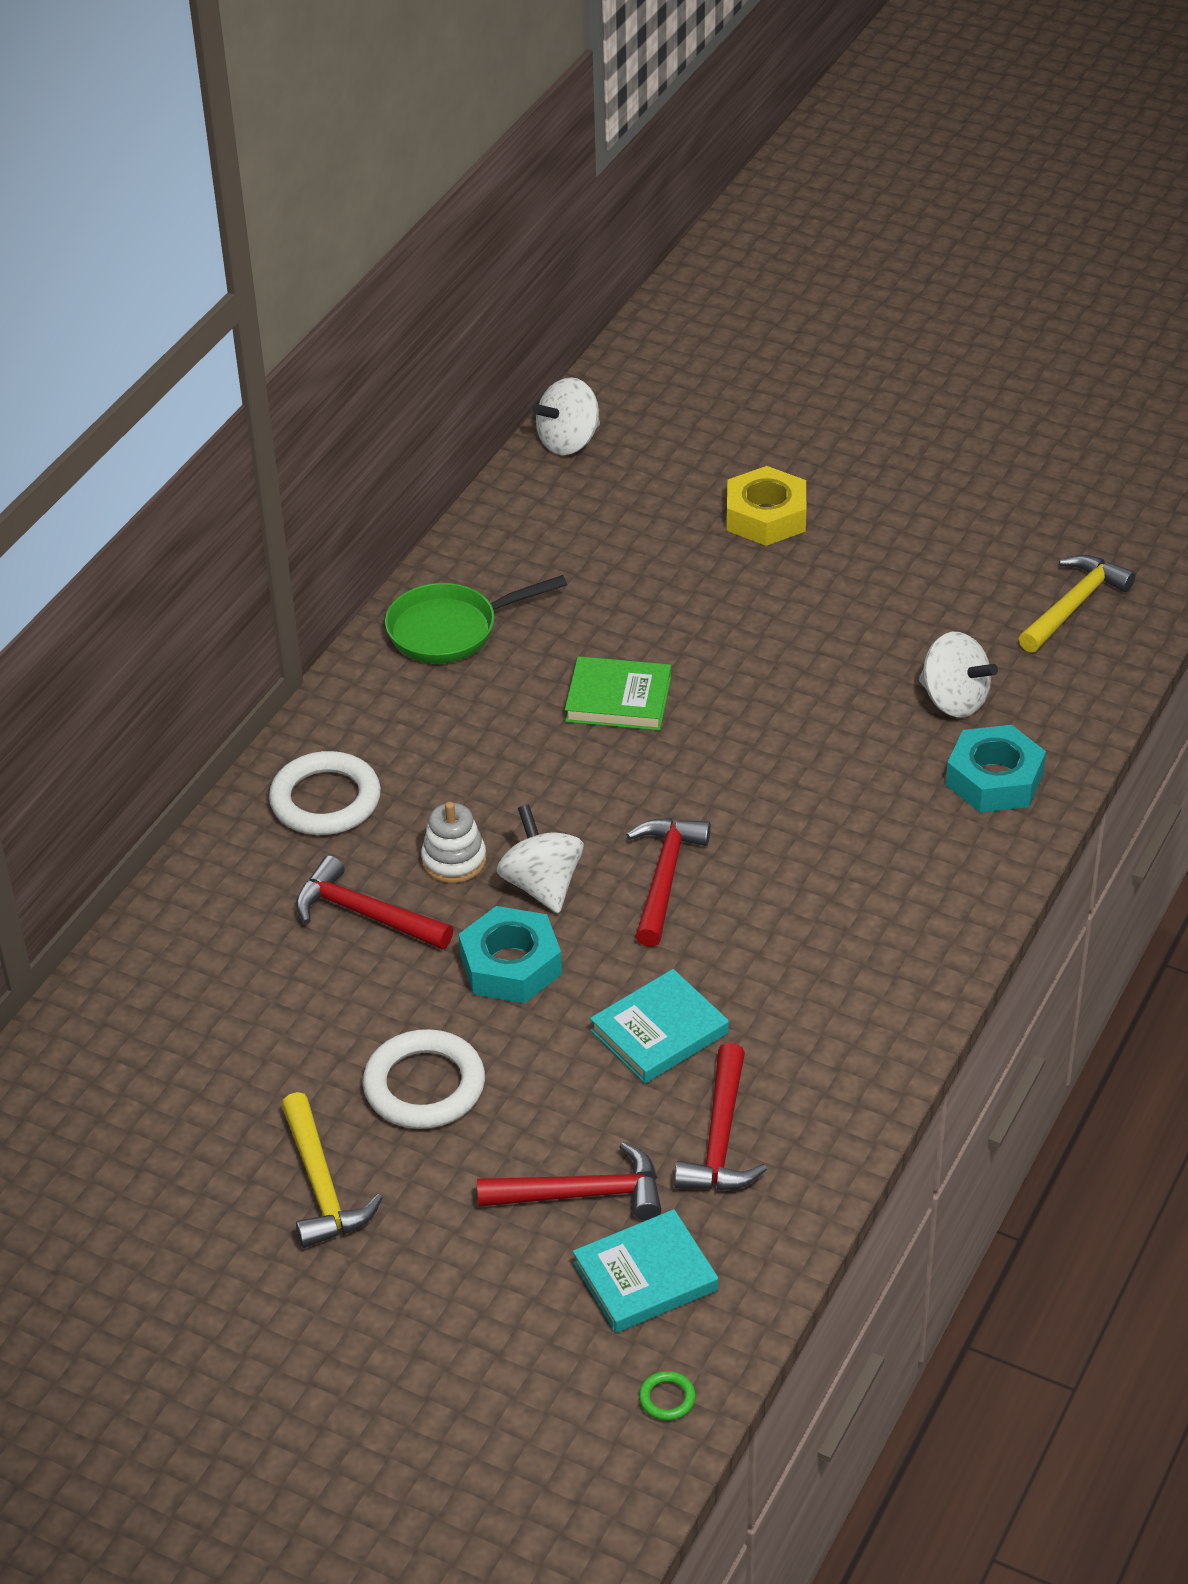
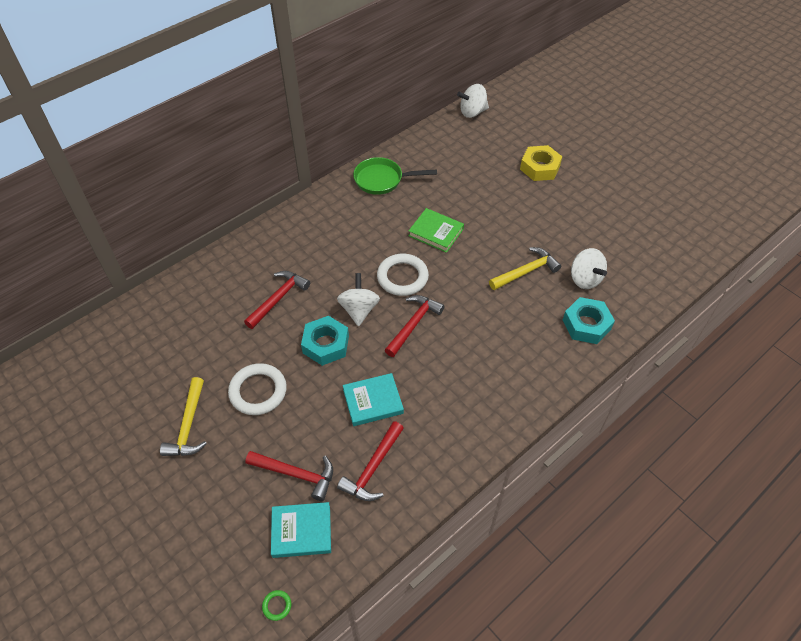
camera: 20 degrees right, 10 degrees up
white ring [269,751,381,835] -> white ring moved to [377,254,429,296]
red hammer [296,855,453,949] -> red hammer turned 75 degrees clockwise [244,271,310,329]
white stacking toy [421,802,486,883] -> none
yellow hammer [1018,555,1136,653] -> yellow hammer moved to [489,247,561,290]

